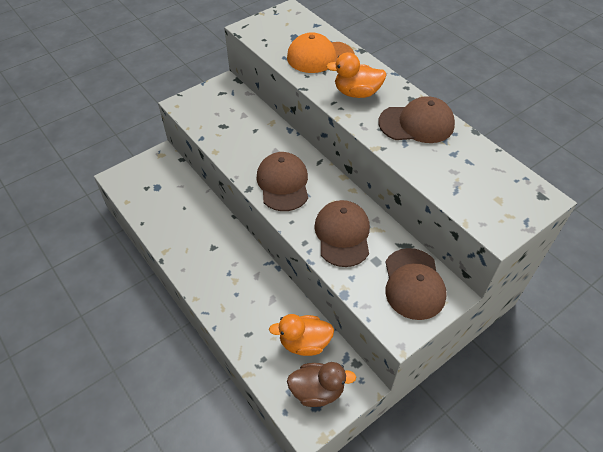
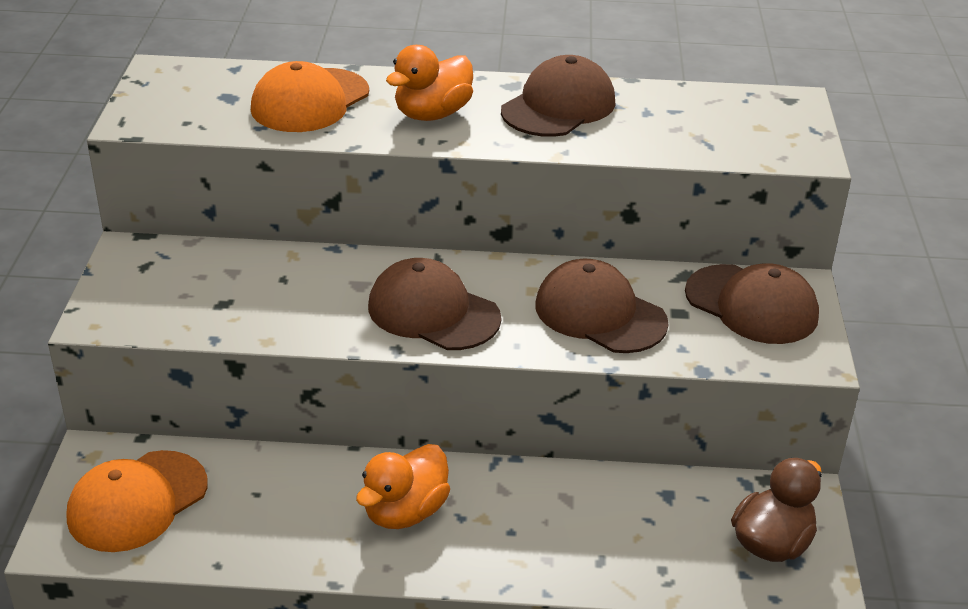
camera: 50 degrees left, 15 degrees down
orange duck [269,314,334,356] -> orange duck moved to [356,444,450,529]
none -> orange cap [66,450,208,552]

